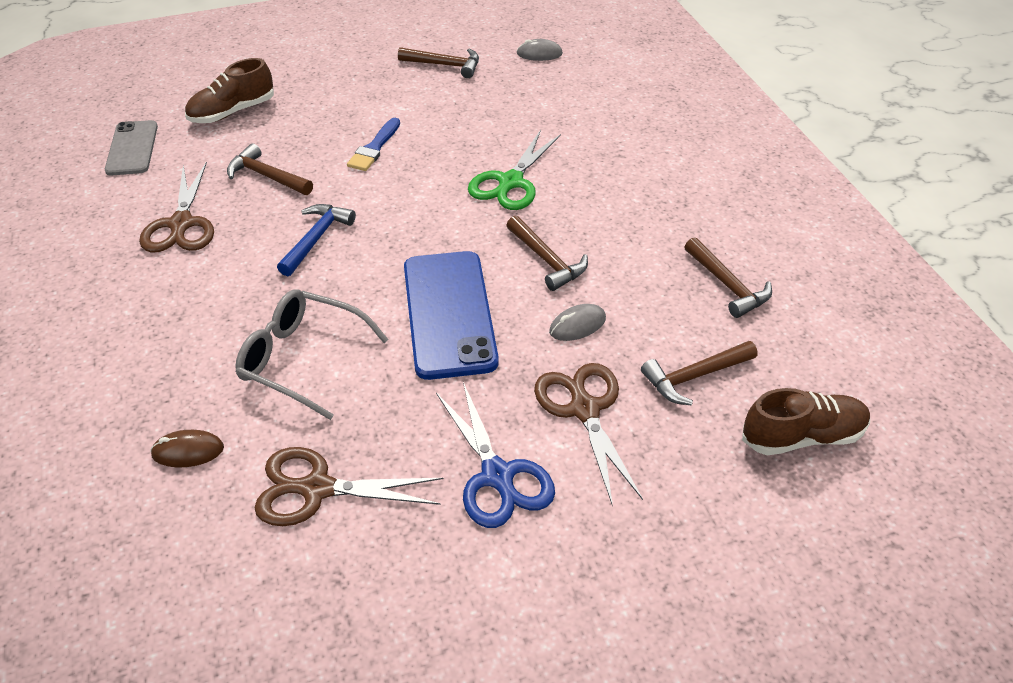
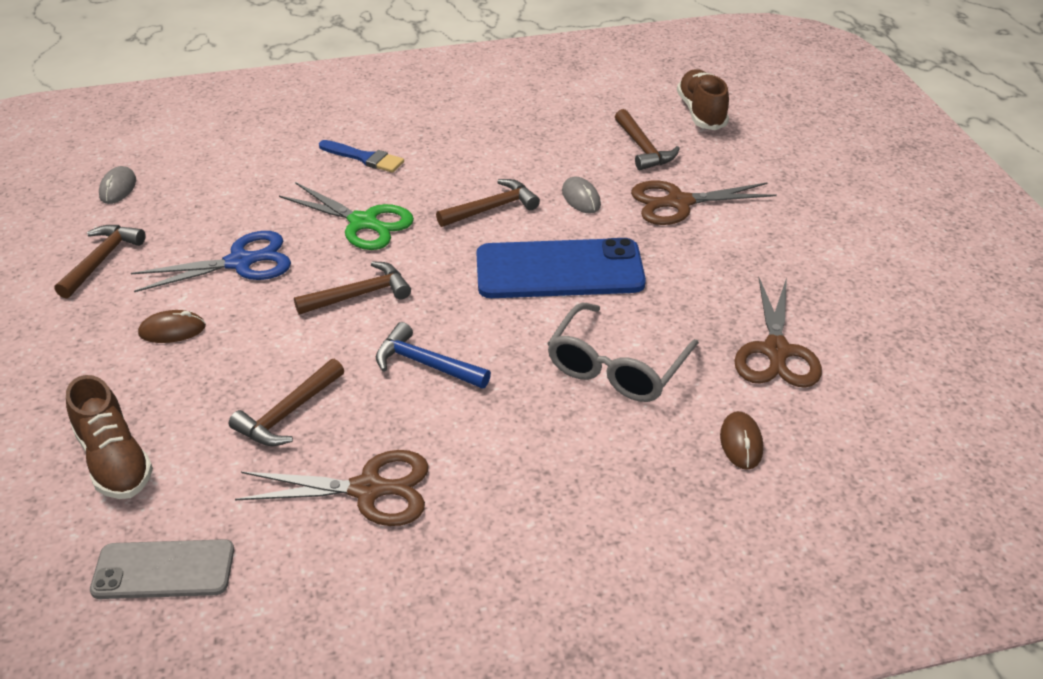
camera: 85 degrees left, 5 degrees down
blue brush [347,118,400,171] -> blue brush moved to [319,140,404,173]
blue scissors [436,382,555,528] -> blue scissors moved to [131,231,291,292]
brown hammer [685,237,772,318] -> brown hammer moved to [294,261,411,315]
none -> brown mouse [138,310,206,343]

